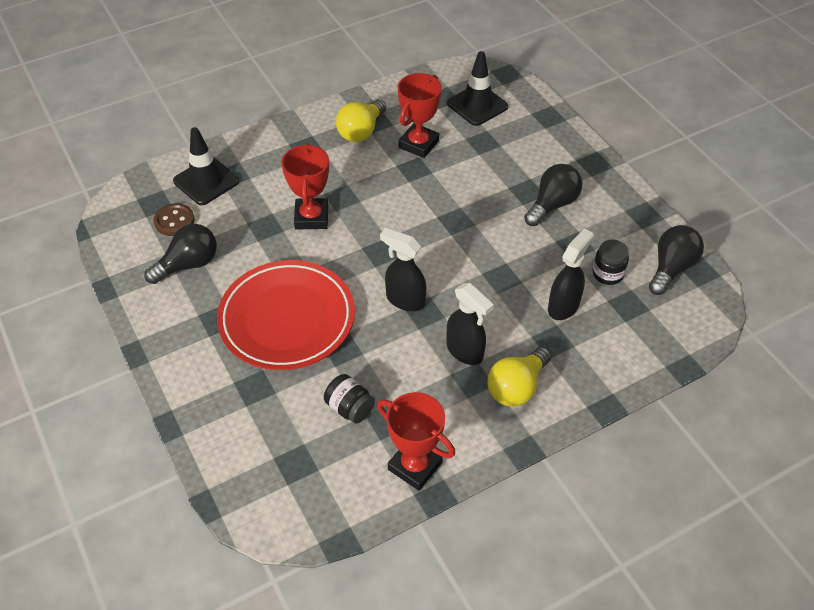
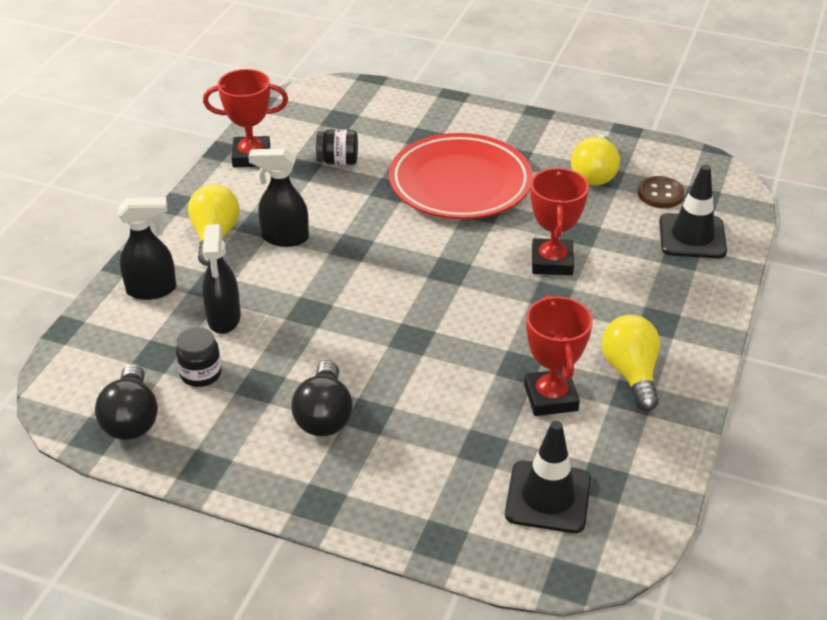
camera: 140 degrees right, 10 degrees down
black light bulb [144,224,217,284] -> yellow light bulb [571,135,620,186]
red trophy [281,143,329,229] -> red trophy turned 45 degrees clockwise [530,168,589,275]
black spray bottle [380,228,426,311] -> black spray bottle moved to [118,197,176,300]

